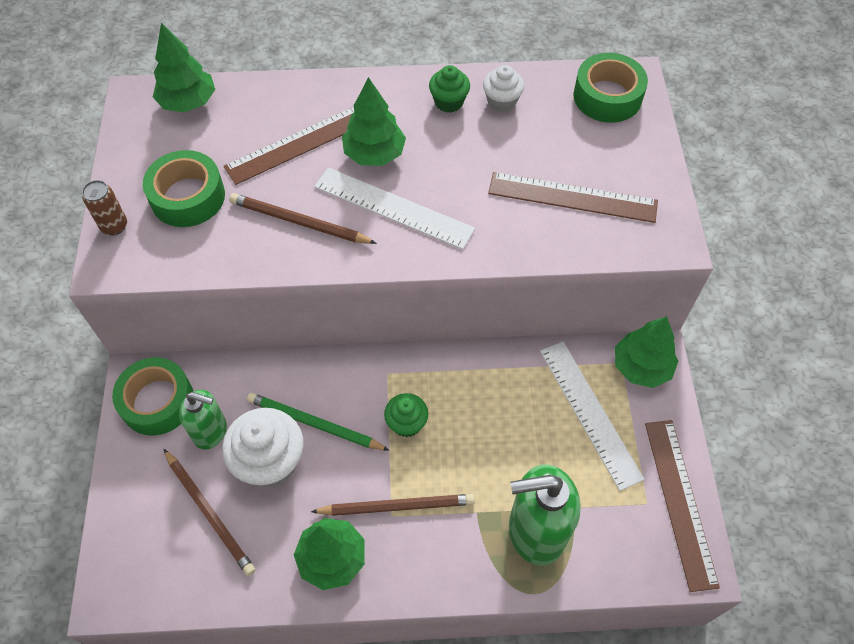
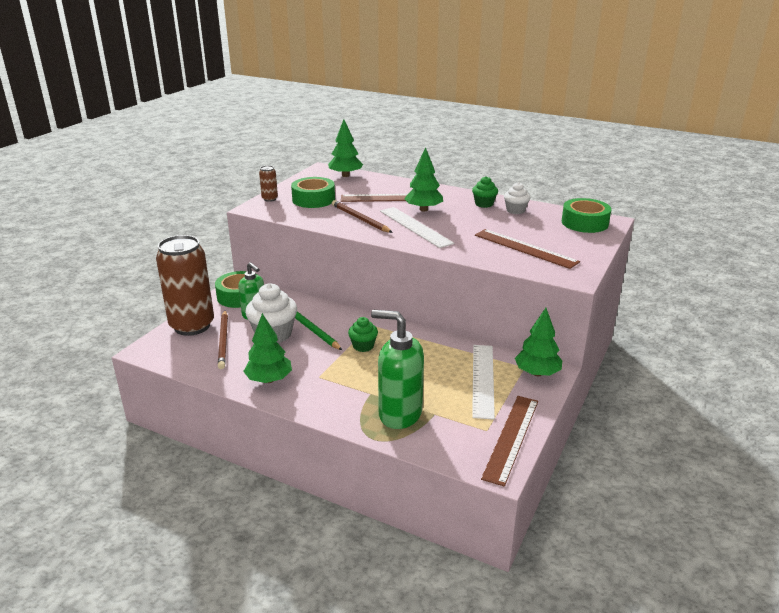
camera: 30 degrees right, 30 degrees down
brown pencil [311,494,475,516] -> none
none -> brown can [156,235,214,336]

